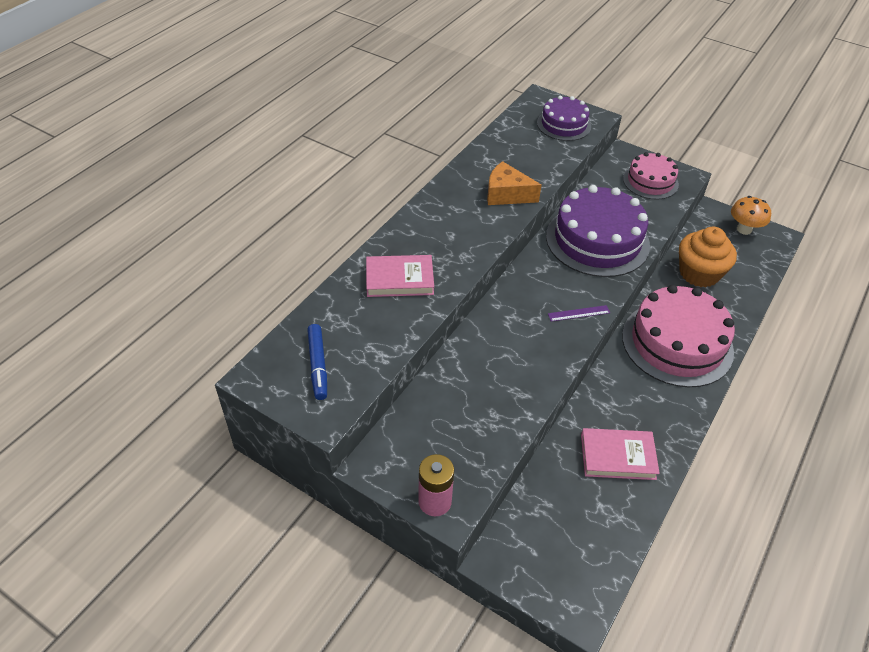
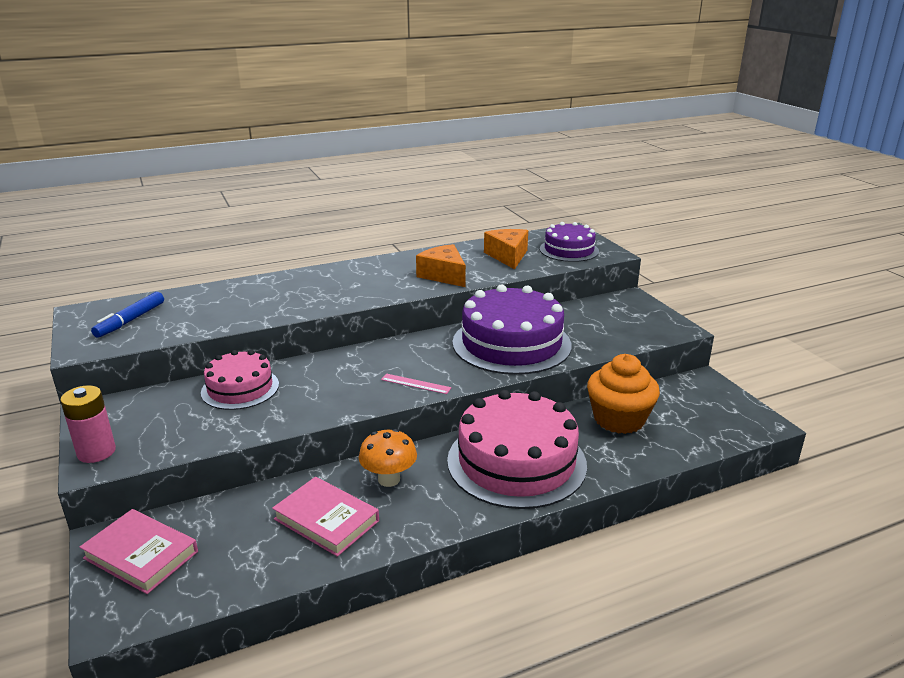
camera: 35 degrees right, 20 degrees down
pink book [366,255,434,297] -> pink book moved to [79,509,198,594]
purple ruler [548,305,610,322] -> pink ruler [381,374,451,394]
pink cake [623,152,679,199] -> pink cake moved to [201,350,279,410]
orange mushroom [731,196,771,235] -> orange mushroom moved to [359,429,417,487]
none -> orange cheese [484,229,528,269]

